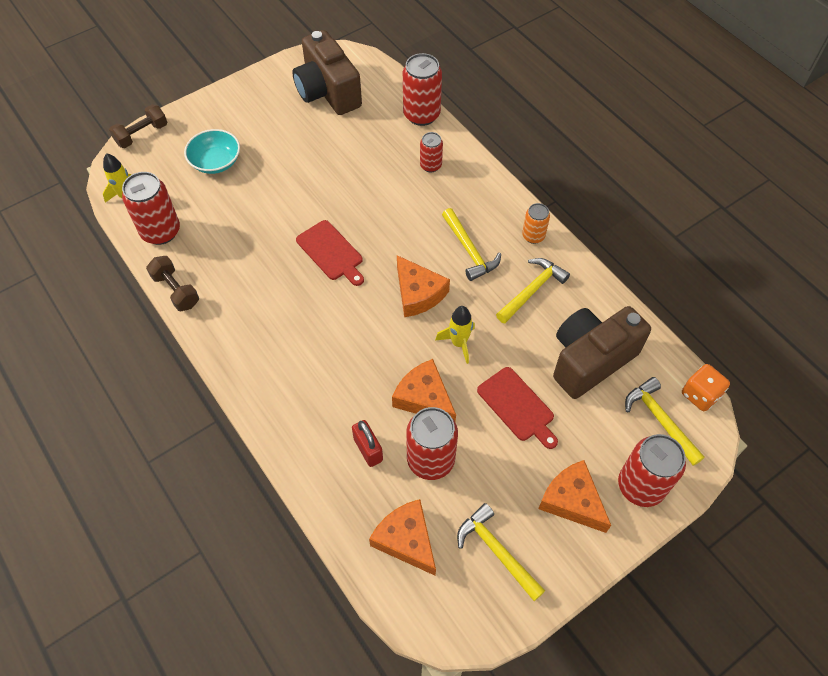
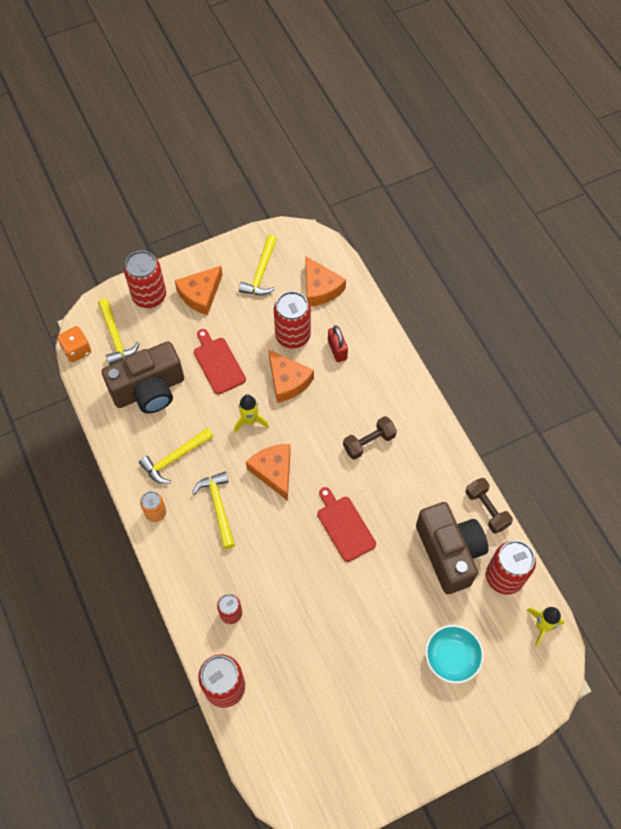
camera: 170 degrees left, 5 degrees up
brown dumbbell [109,104,167,148] -> brown dumbbell moved to [343,416,397,460]
brown camera [292,30,362,115] -> brown camera moved to [416,502,488,594]
yellow hammer [457,503,545,601] -> yellow hammer turned 45 degrees clockwise [239,235,277,295]
orange cheese [538,460,611,533] -> orange cheese turned 75 degrees clockwise [174,266,223,315]

